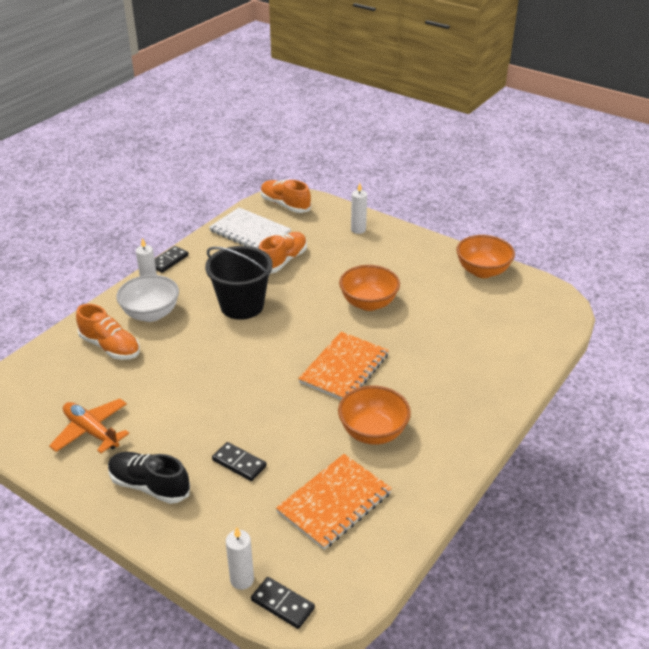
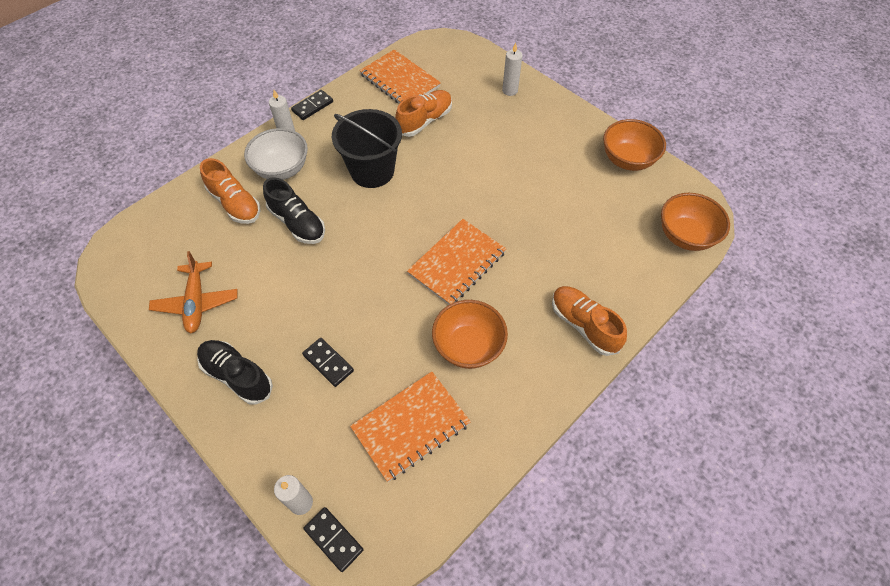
camera: 10 degrees right, 20 degrees up
orange plane [49,399,129,453] -> orange plane turned 150 degrees counterclockwise [149,251,238,333]
white notebook [209,207,291,248] -> orange notebook [359,49,441,104]
orange shoe [261,179,311,213] -> orange shoe moved to [552,286,627,356]
orange bowl [339,265,400,311] -> orange bowl moved to [661,193,730,251]
none -> black shoe [263,177,325,244]

